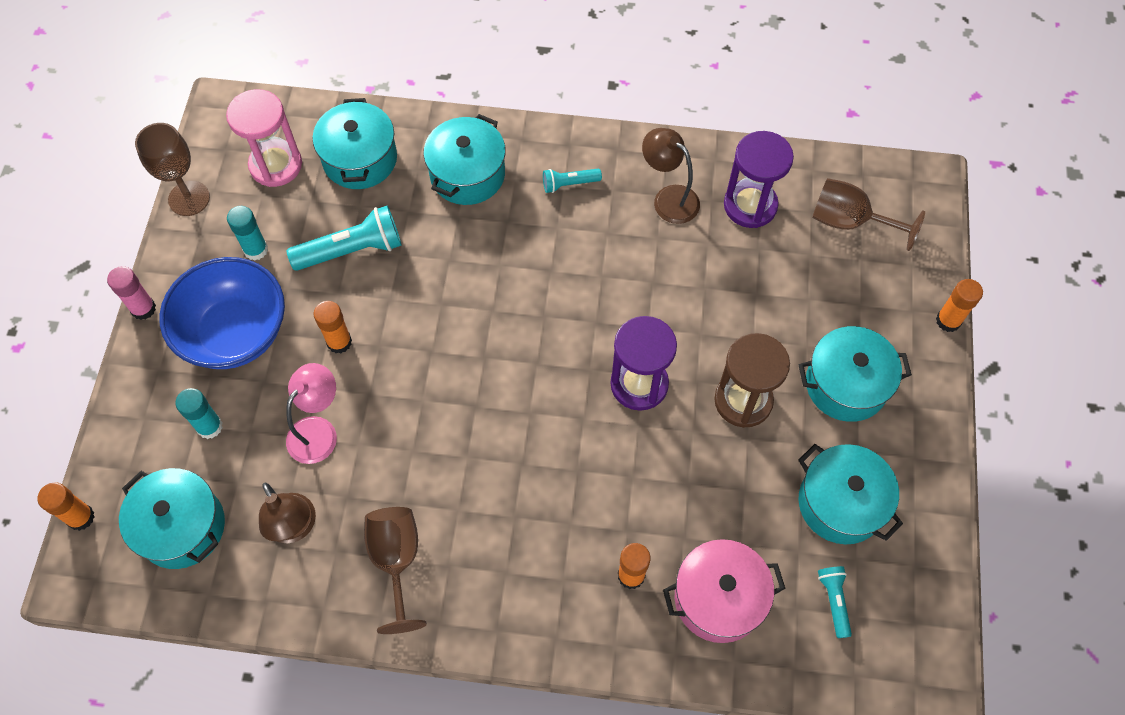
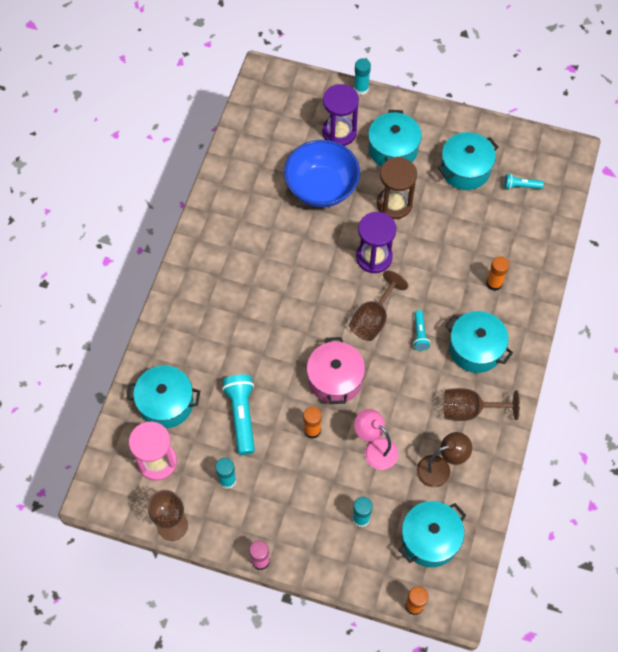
camera: 80 degrees left, 0 degrees up
blue bowl [159,257,285,369] -> blue bowl moved to [284,140,360,207]
turquoise pot [423,114,506,205] -> turquoise pot moved to [445,311,513,373]
turquoise flashlight [543,169,602,193] -> turquoise flashlight moved to [413,310,430,351]
brown lamp [642,128,700,224] -> none
pink pot [663,539,786,643] -> pink pot moved to [307,337,365,404]
purple hourglass [724,131,794,228] -> purple hourglass moved to [322,84,359,146]
brown goblet [812,178,925,251] -> brown goblet moved to [349,270,408,341]
orange glue stick [936,279,983,332] -> turquoise glue stick [354,58,371,95]

